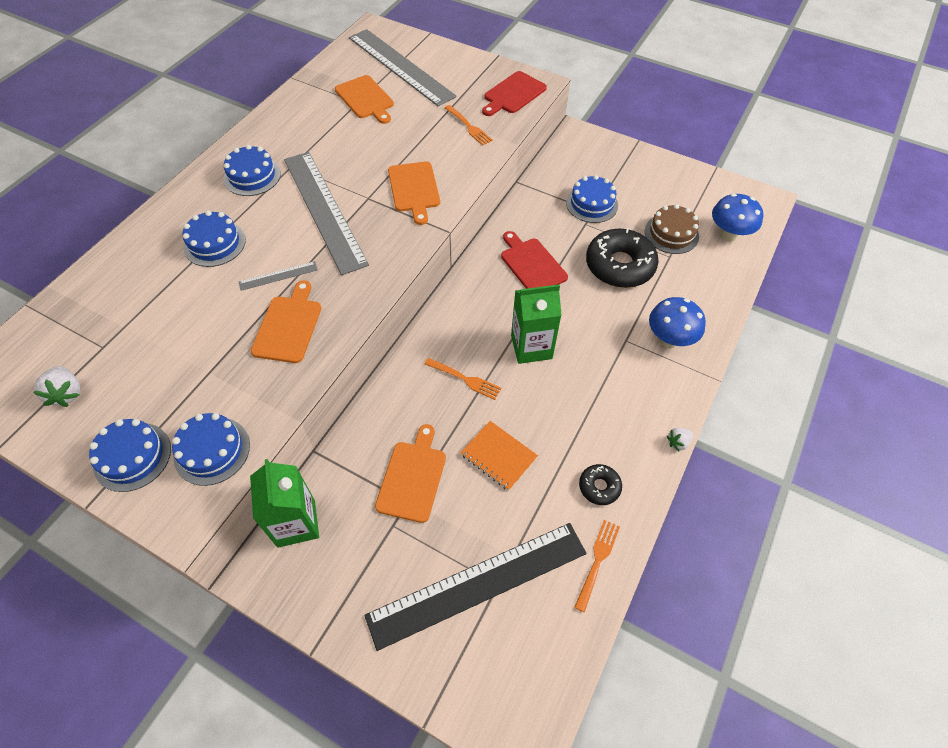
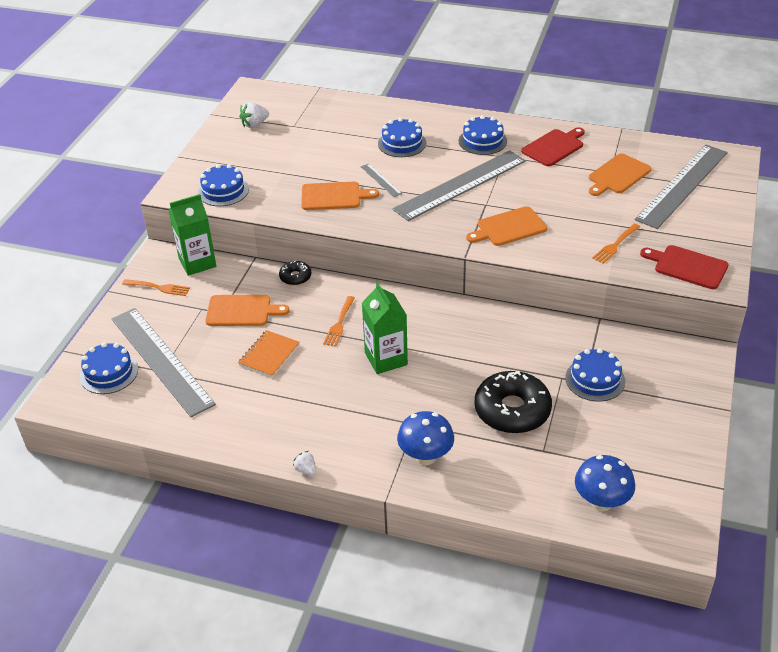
camera: 80 degrees right, 15 degrees down
blue cake [89,419,171,492] -> blue cake moved to [80,342,138,394]
black ruler [364,523,587,651] -> grey ruler [112,308,216,417]
red cutting board [501,231,568,289] -> red cutting board moved to [521,127,585,166]
orange fork [574,520,620,612] -> orange fork moved to [122,279,190,296]
black donut [579,464,622,505] -> black donut moved to [279,261,311,285]
brown cake [645,204,699,254] -> none

